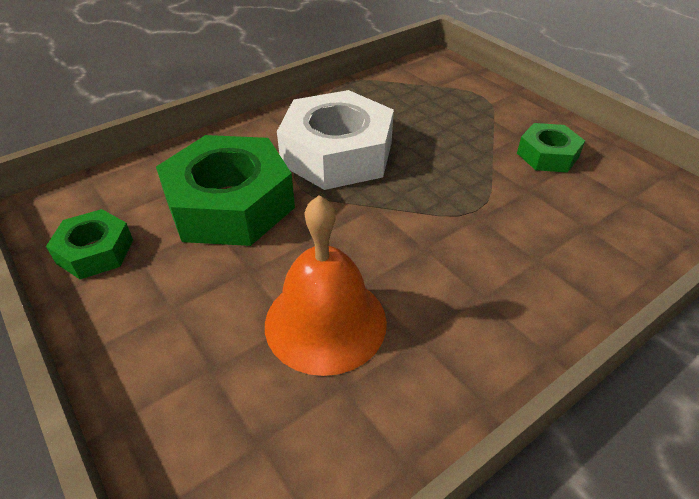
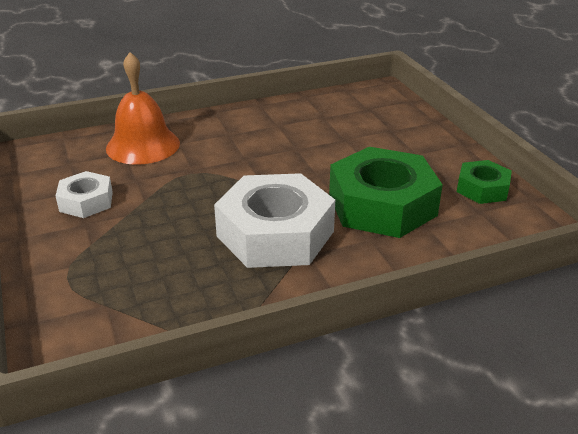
camera: 165 degrees left, 10 degrees down
orange bell [265,195,387,376] -> orange bell moved to [106,52,180,165]
green nut [517,123,585,173] -> white nut [56,171,113,218]

